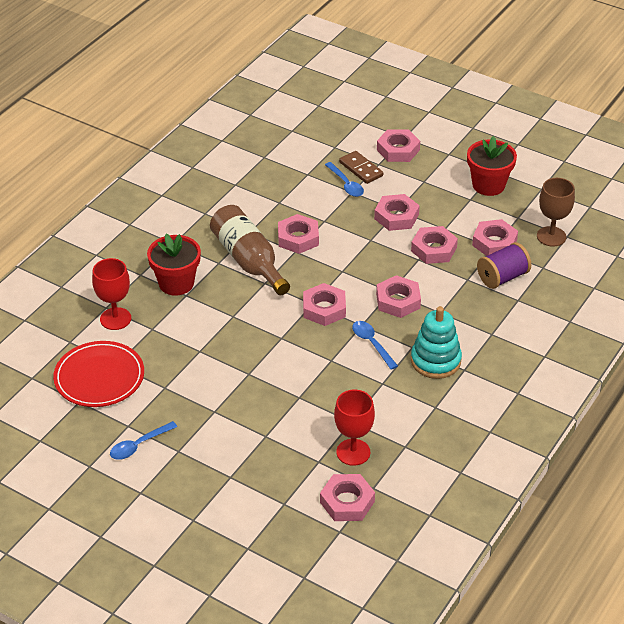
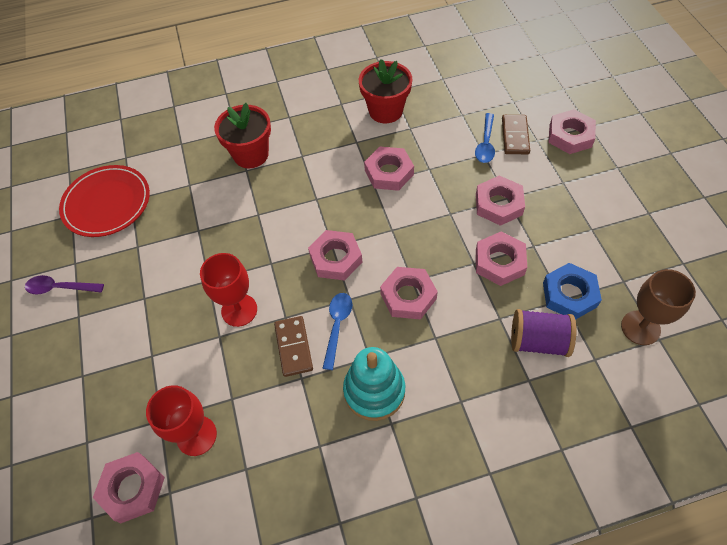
camera: 45 degrees right, 15 degrees up
red goblet [92,258,131,330] -> red goblet moved to [200,253,257,327]
blue spoon [110,421,177,460] -> purple spoon [25,275,104,295]
brown bottle [210,205,290,295] -> none
red flower pot [467,136,517,196] -> red flower pot moved to [359,59,412,123]
pink nut [472,219,518,256] -> blue nut [543,263,602,320]
none -> brown domino [274,316,313,377]

